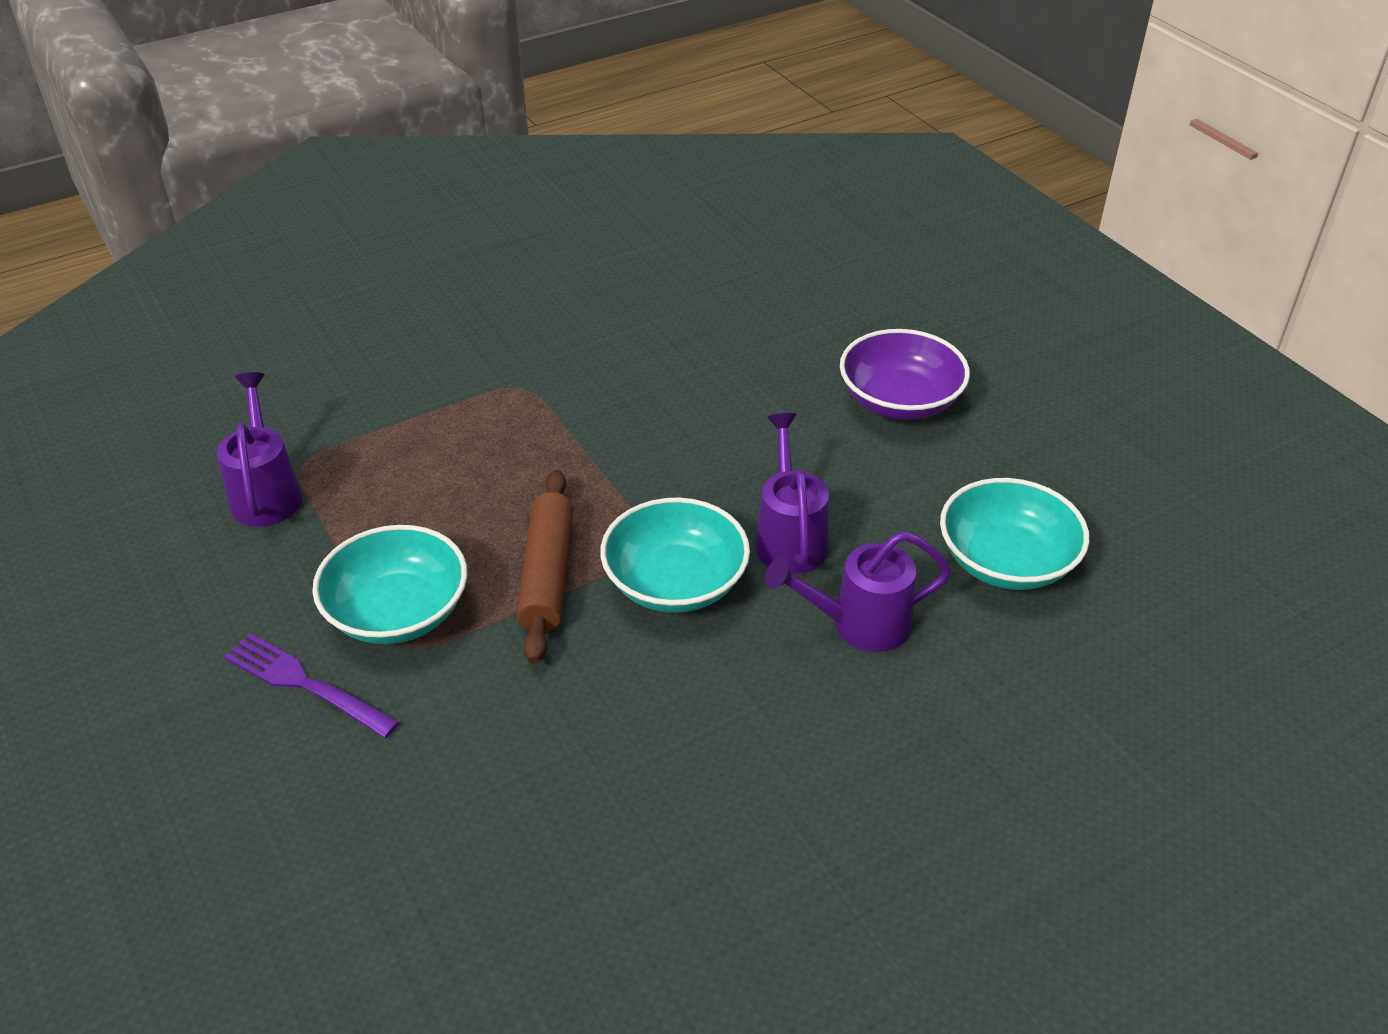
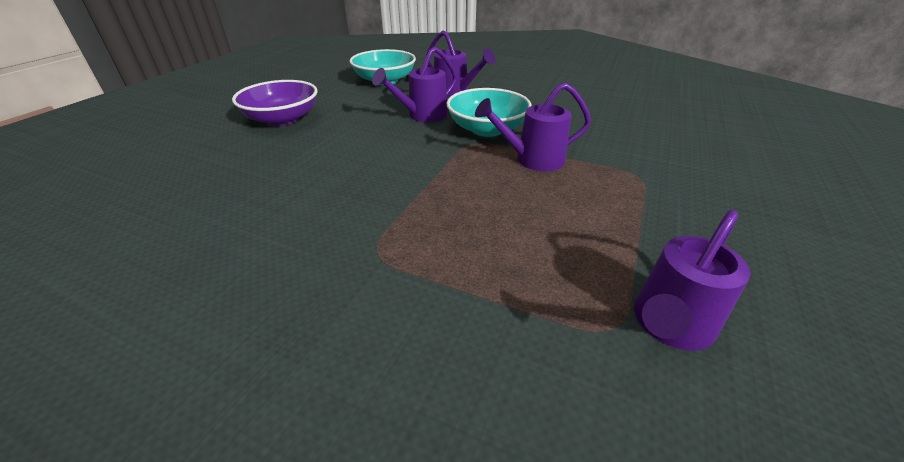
camera: 125 degrees left, 5 degrees down
purple fork [224,634,400,738] -> none
turquoise bowl [312,525,467,644] -> none
brown rolling pin [517,470,573,663] -> purple watering can [475,83,591,171]

